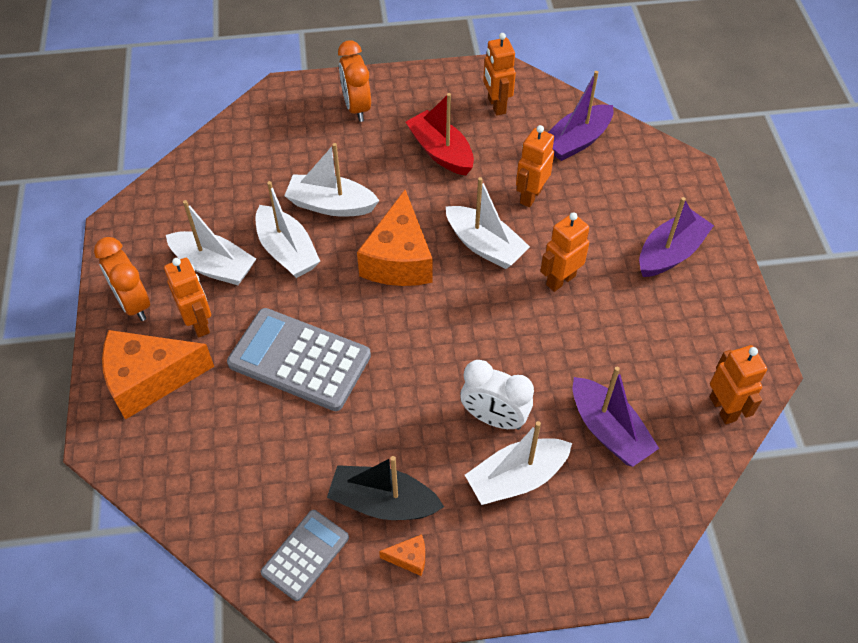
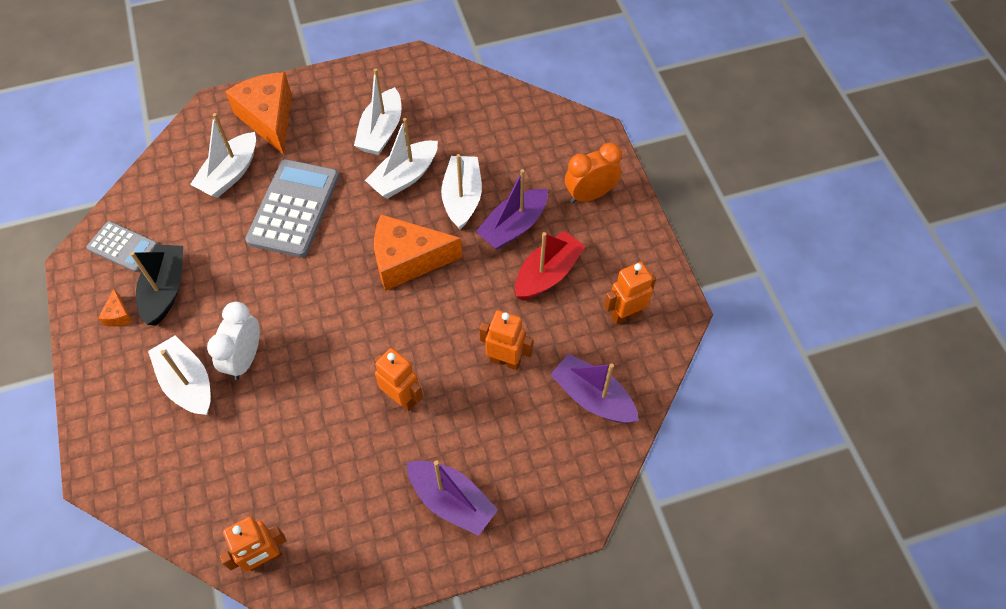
camera: 80 degrees right, 5 degrees up
orange clock [94,237,150,321] -> none
orange robot [164,258,211,338] -> none
white boat [446,177,530,269] -> white boat moved to [190,113,256,198]
purple boat [573,367,659,467] -> purple boat moved to [476,169,548,250]

